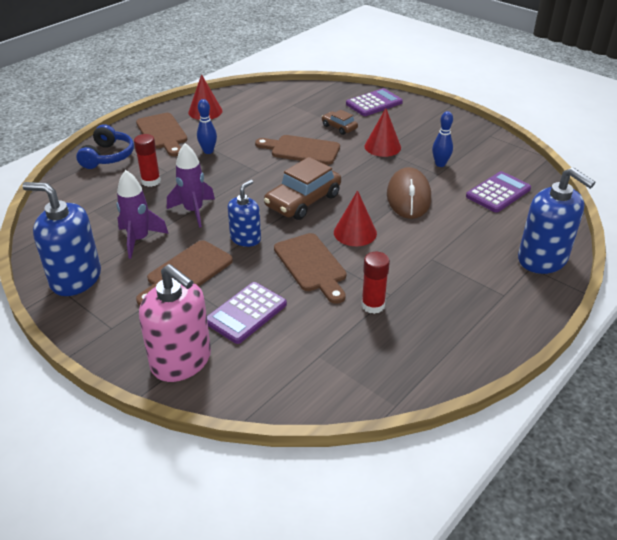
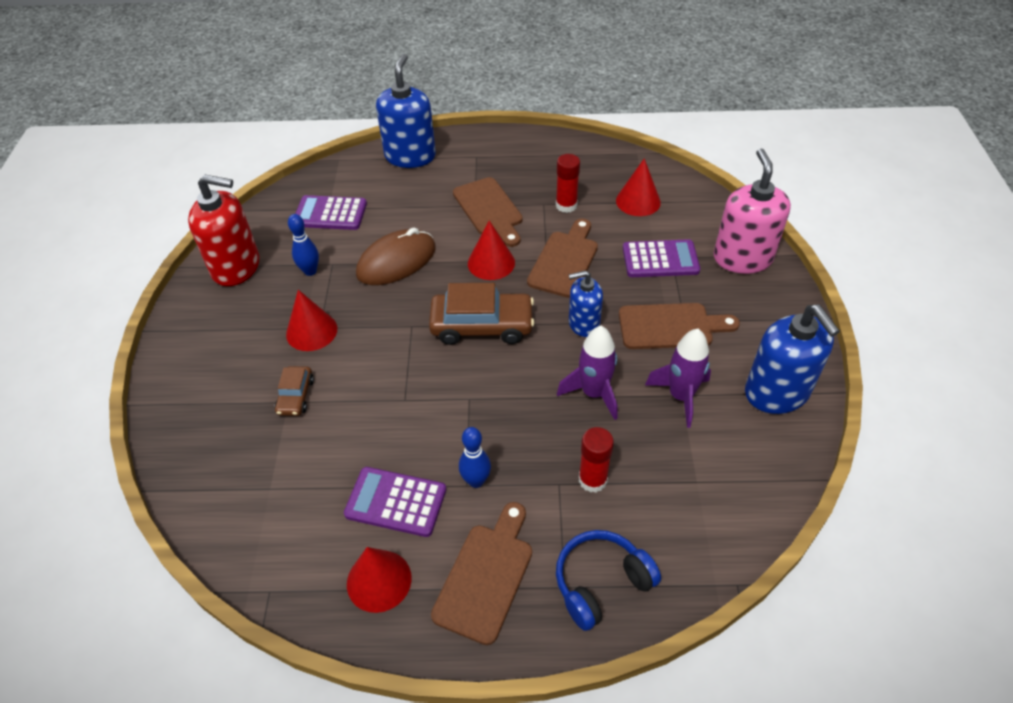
camera: 130 degrees left, 10 degrees up
brown cutting board [255,135,340,165] -> brown cutting board moved to [453,177,523,247]
purple calculator [346,88,403,116] -> purple calculator moved to [344,467,446,537]
none -> red soap dispenser [188,174,259,286]
none -> red cone [616,158,661,216]

